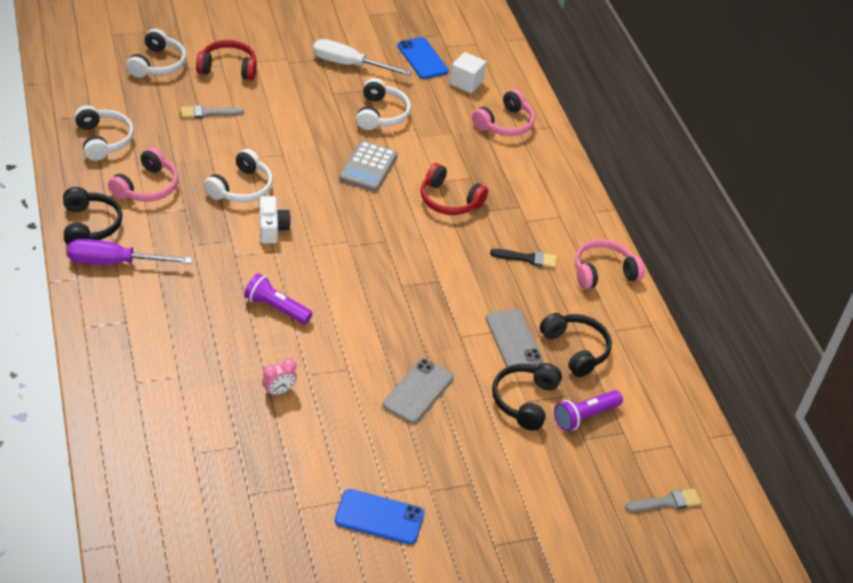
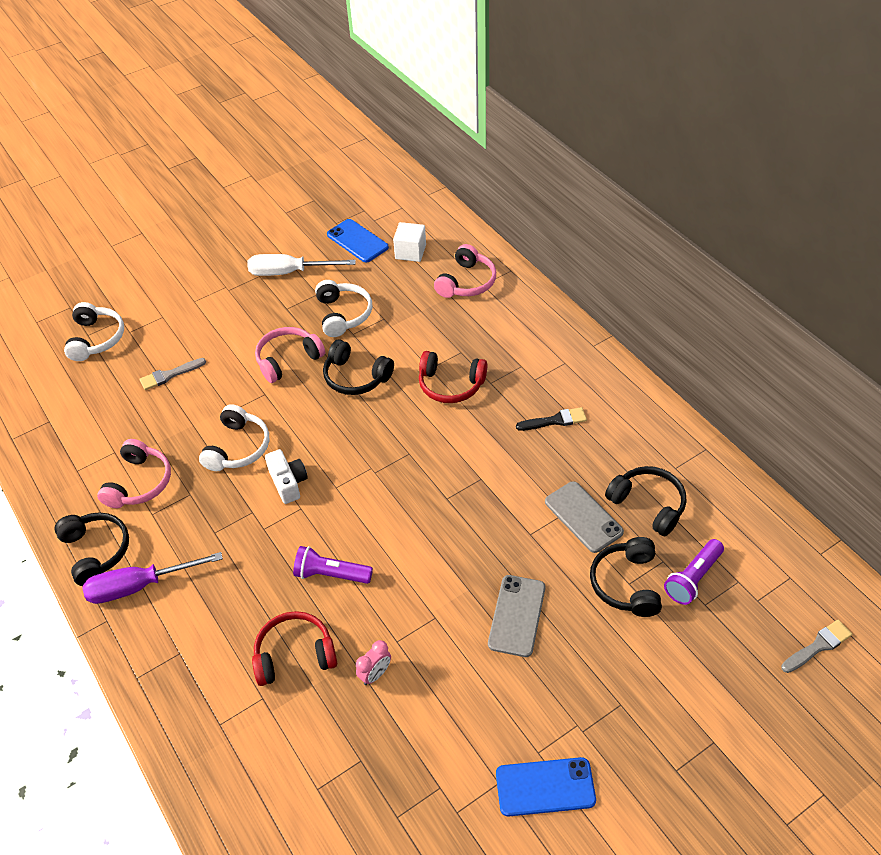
camera: 10 degrees left, 5 degrees up
white headphones [74,105,134,161] -> none
red headphones [196,40,257,80] -> red headphones moved to [252,611,337,686]
grey calculator [339,141,398,191] -> black headphones [323,339,394,395]
pink headphones [575,239,645,289] -> pink headphones moved to [255,327,325,383]

